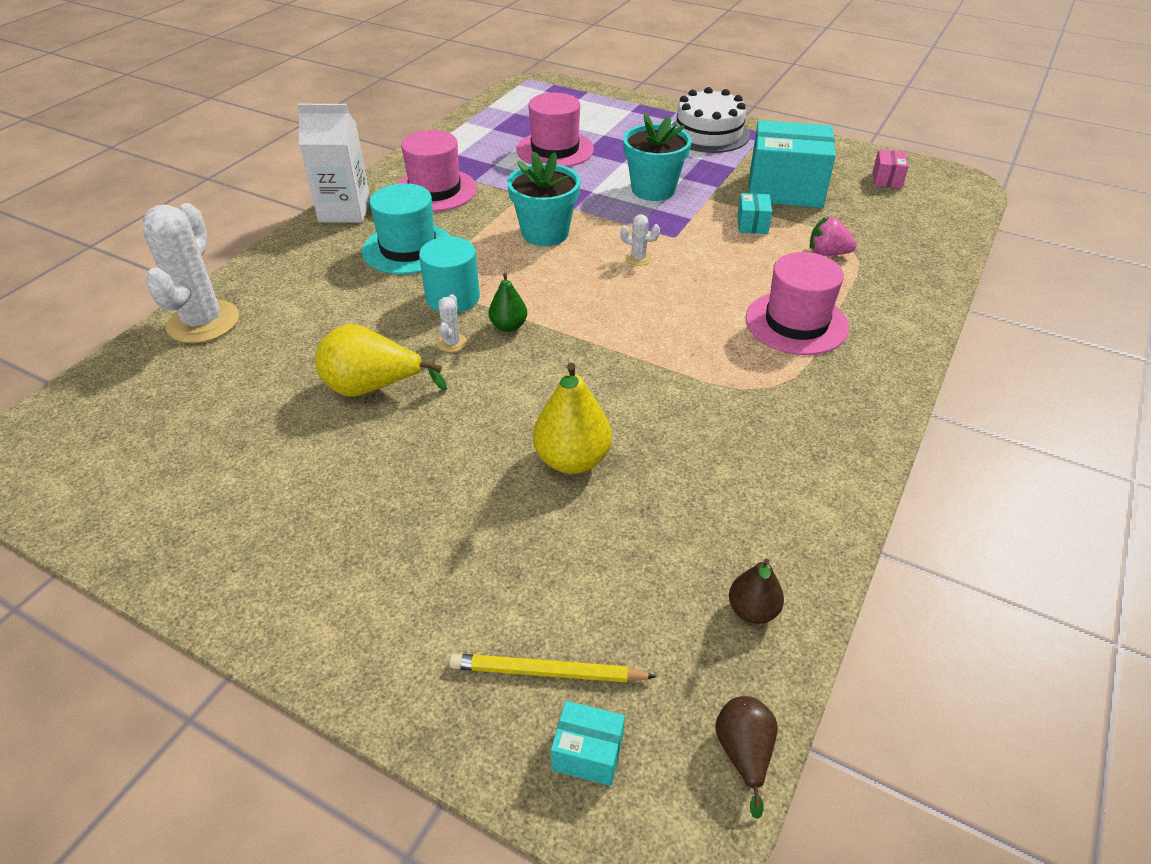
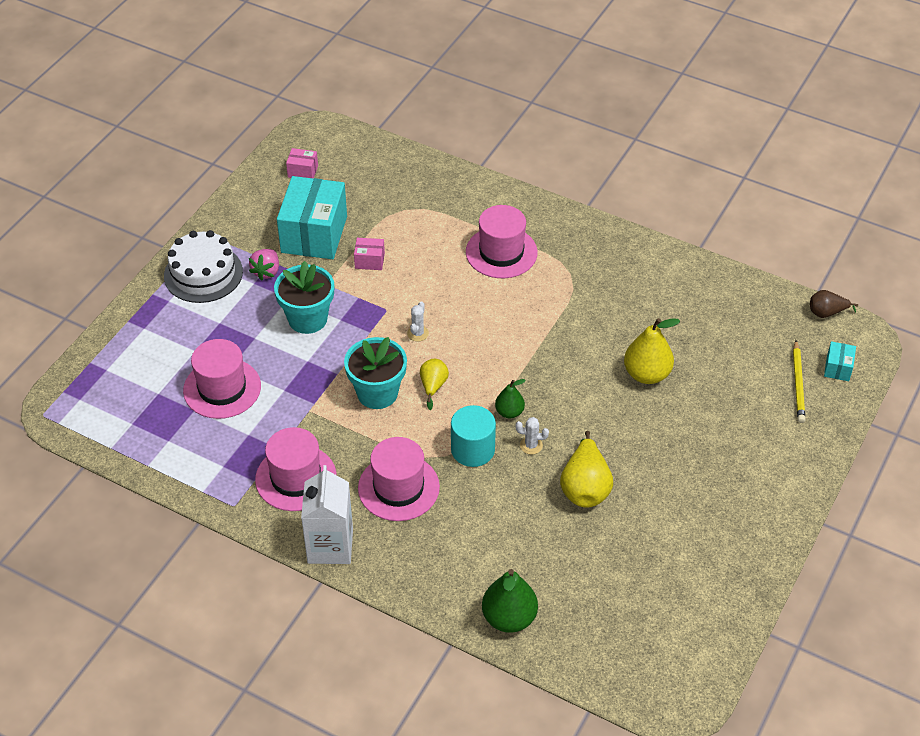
camera: 90 degrees left, 5 degrees up
white cactus [142,203,239,343] -> green pear [482,569,538,633]
turquoise hat [362,183,451,275] -> pink hat [358,437,440,521]
brown pear [729,559,784,624] -> none
turquoise box [737,193,772,234] -> pink box [354,238,385,270]
pink strawberry [810,217,857,256] -> pink strawberry moved to [249,249,279,281]
none -> yellow pear [420,359,449,410]

